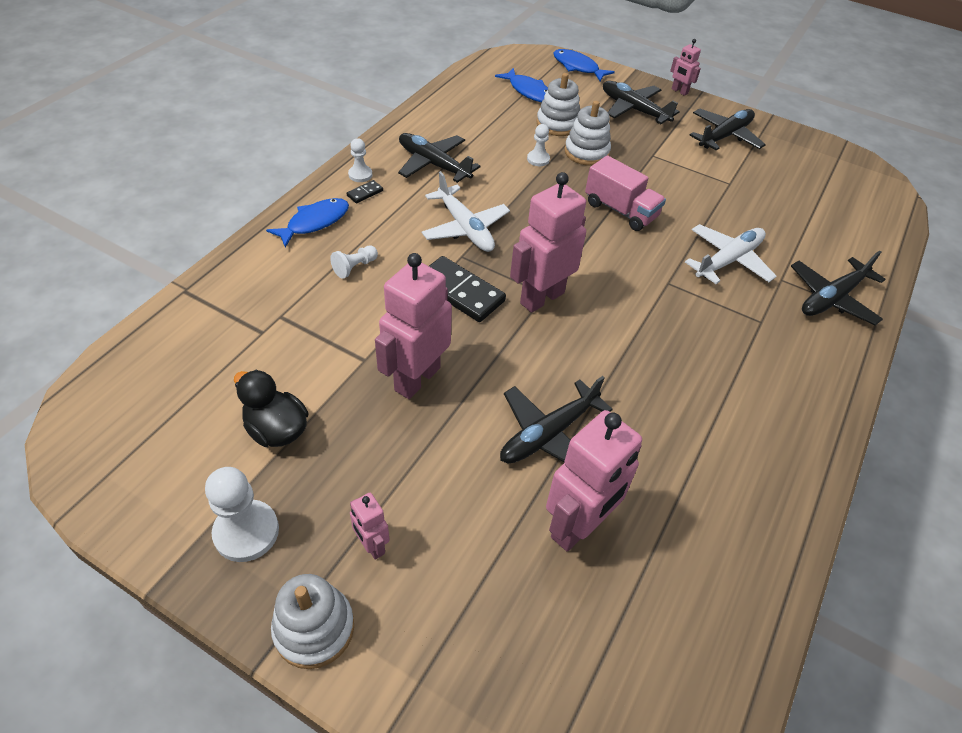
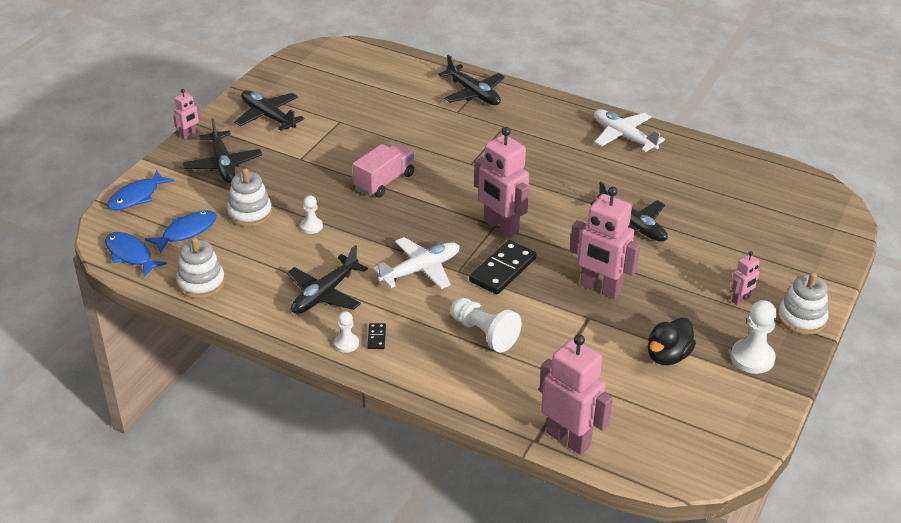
camera: 90 degrees left, 10 degrees down
blue fish [266,198,349,248] -> blue fish moved to [105,232,167,277]
white pawn [330,246,378,279] -> white pawn [451,298,522,353], size x1.75
black domino [347,180,383,203] -> black domino turned 45 degrees clockwise [367,323,386,349]
pink robot [546,410,642,552] -> pink robot moved to [539,334,613,455]
white stacking toy [564,101,611,166] -> white stacking toy moved to [176,237,225,299]
black plane [603,81,680,124] -> black plane turned 60 degrees counterclockwise [183,118,262,183]
white plane [685,224,777,284] -> white plane moved to [594,109,665,152]

